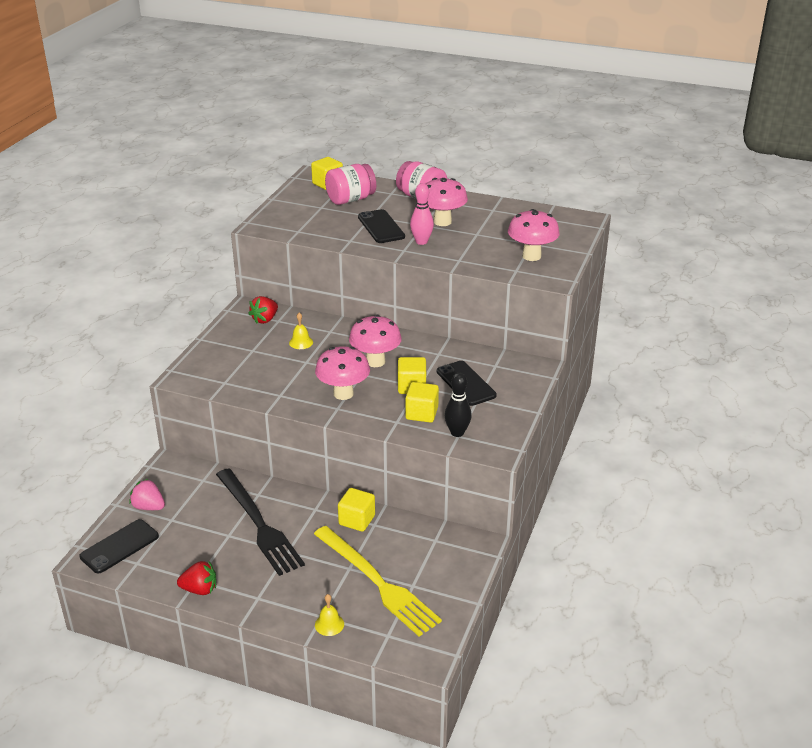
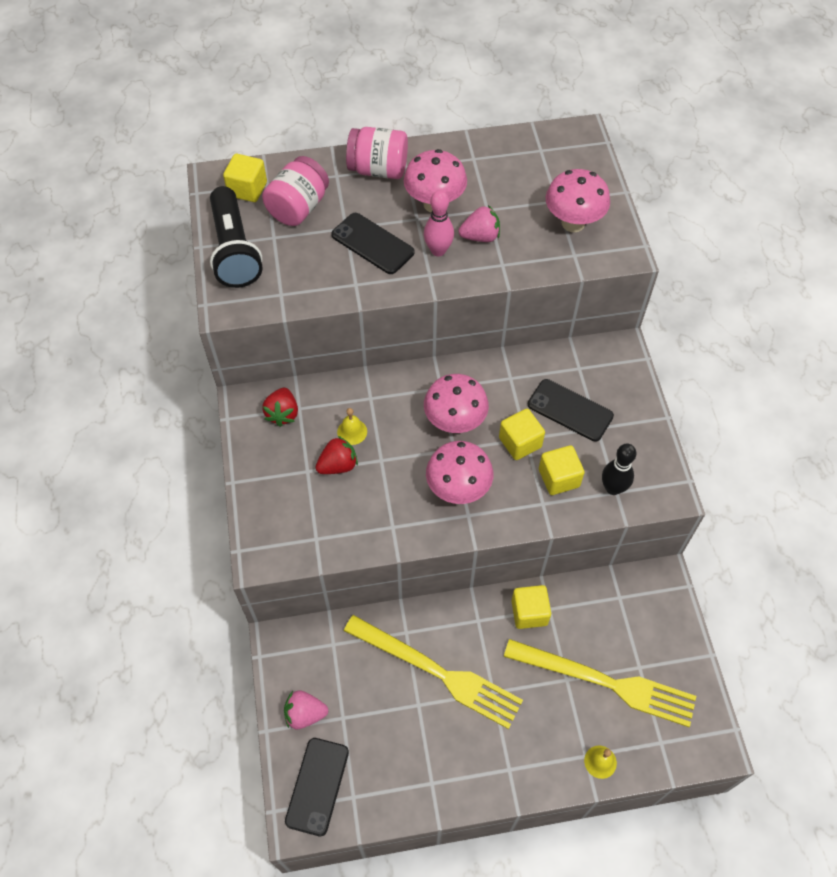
camera: 30 degrees left, 25 degrees up
red strawberry [177,561,216,595] -> red strawberry moved to [315,436,358,474]
black fork [216,469,305,576] -> yellow fork [344,615,523,729]
none -> black flashlight [210,186,263,288]
none -> pink strawberry [459,205,500,242]

